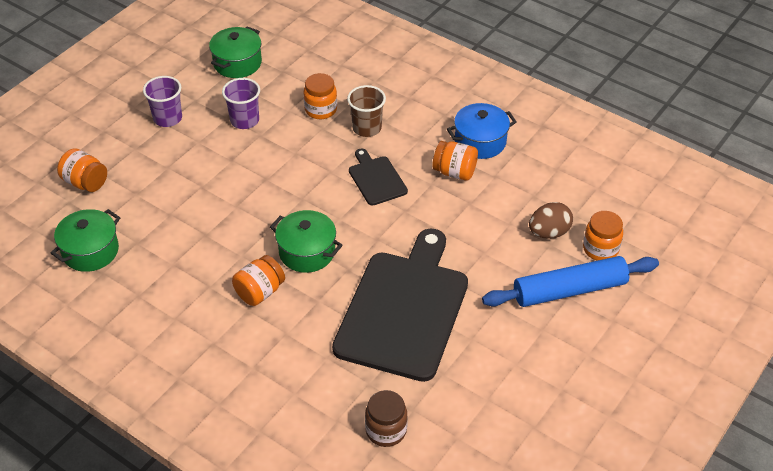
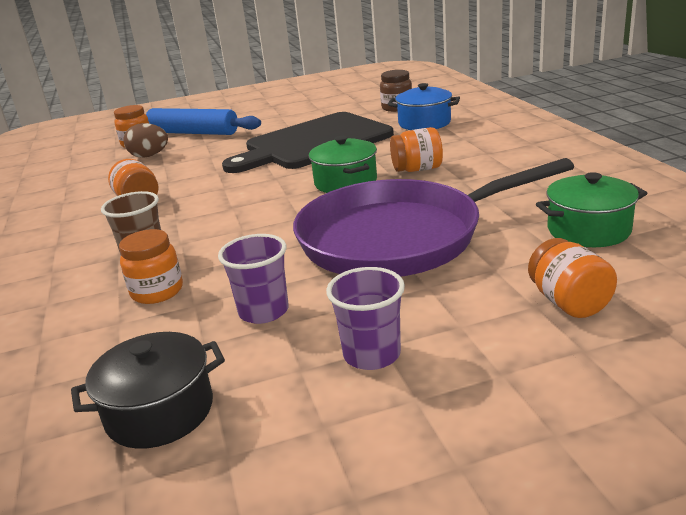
camera: 140 degrees left, 20 degrees down
green pot [209,26,262,78] -> black pot [71,332,225,449]
black cutting board [349,148,408,206] -> none
blue pot [447,103,517,159] -> blue pot moved to [388,83,460,130]
none -> purple pan [293,158,574,277]

